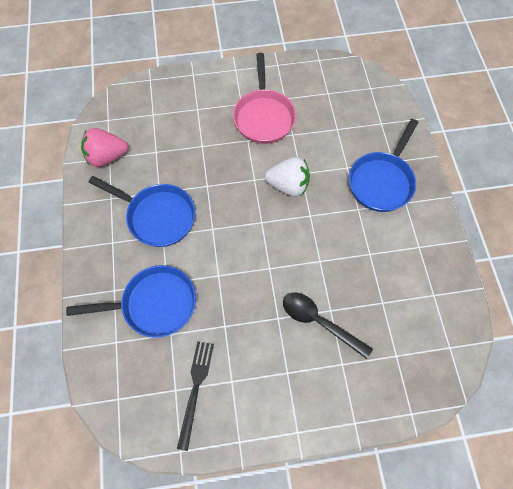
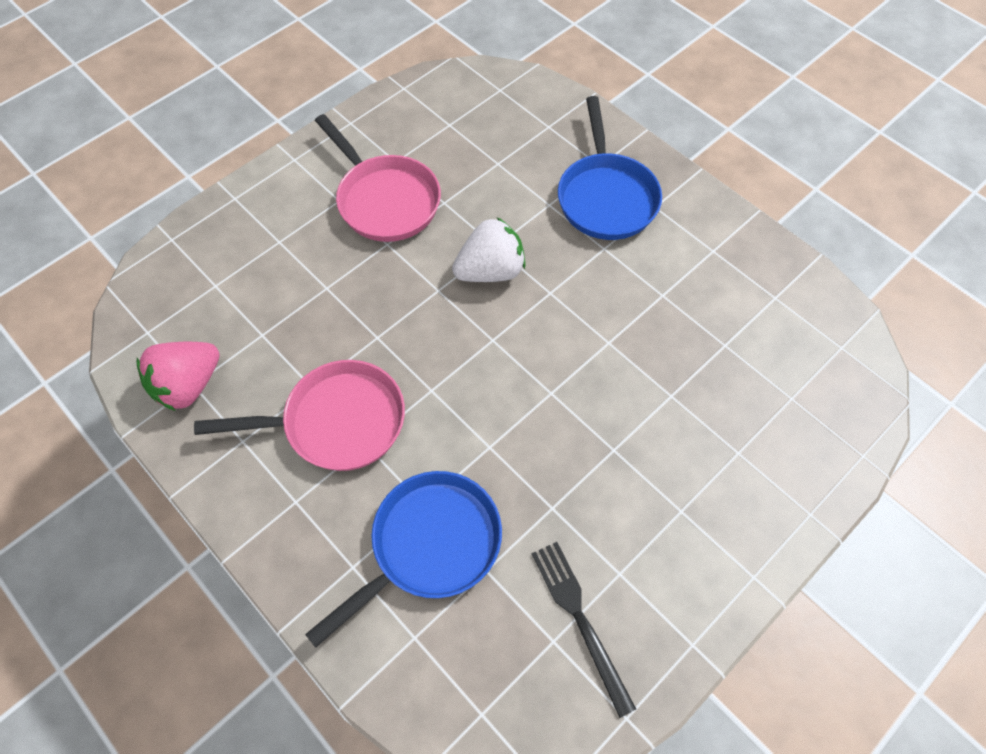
camera: 35 degrees left, 5 degrees down
blue pan [89,176,196,247] -> pink pan [194,360,405,471]
black spoon [283,293,373,359] -> none

